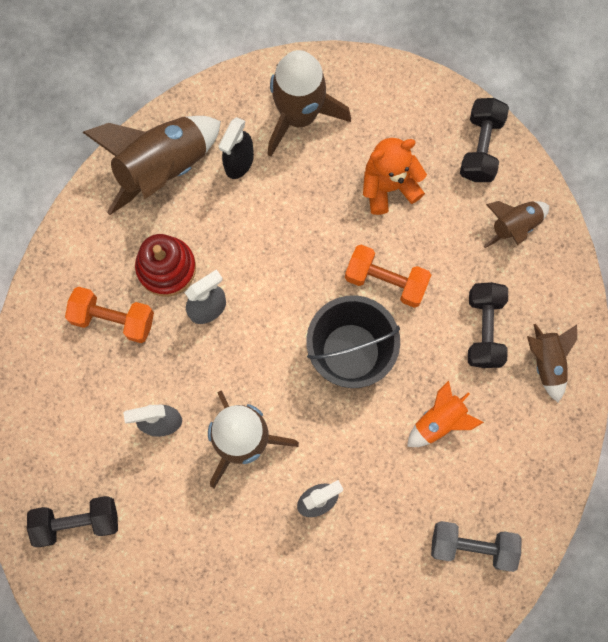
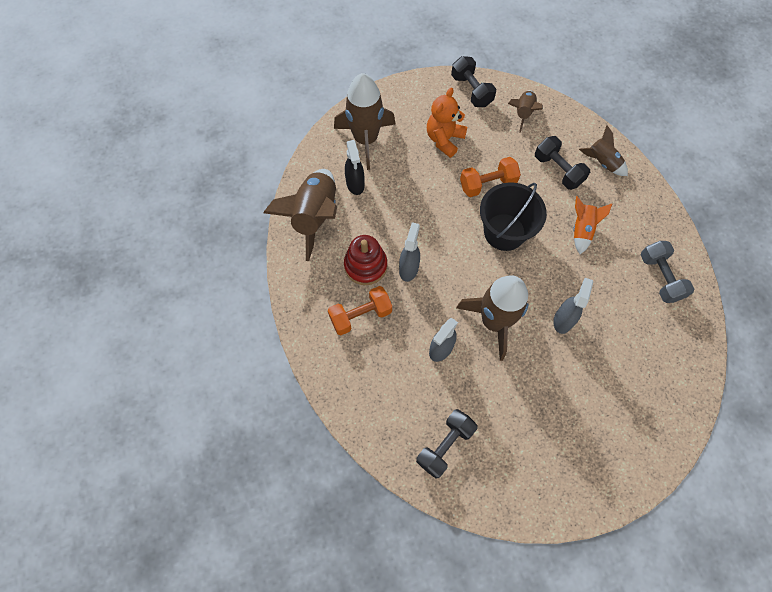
camera: 40 degrees left, 10 degrees down
grey dumbbell [431,521,521,572] -> grey dumbbell turned 75 degrees counterclockwise [641,241,694,303]

